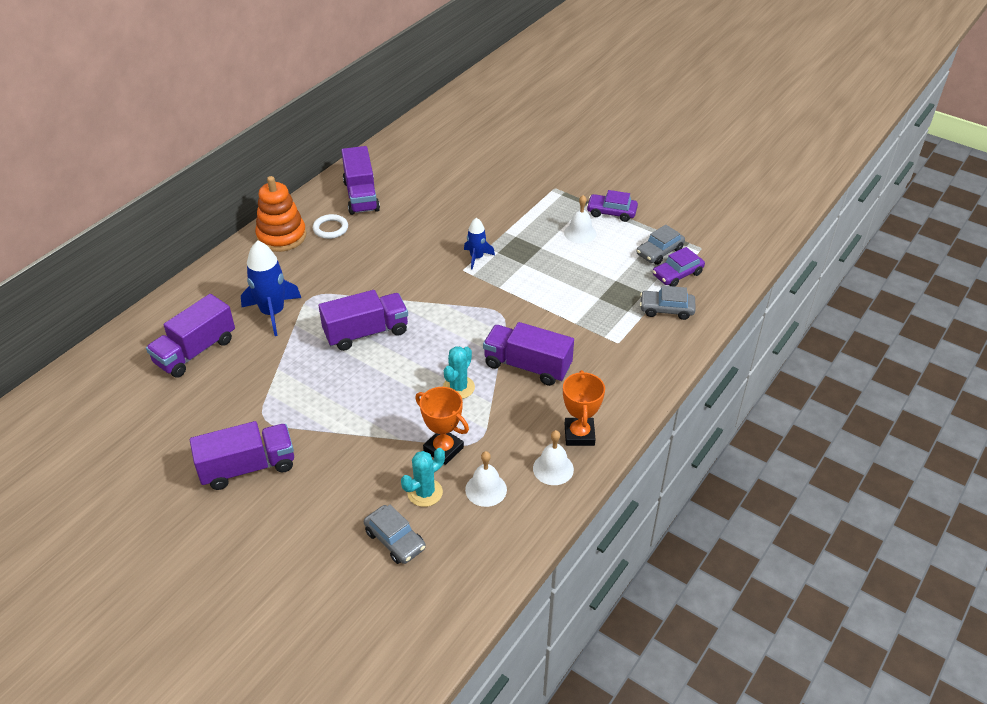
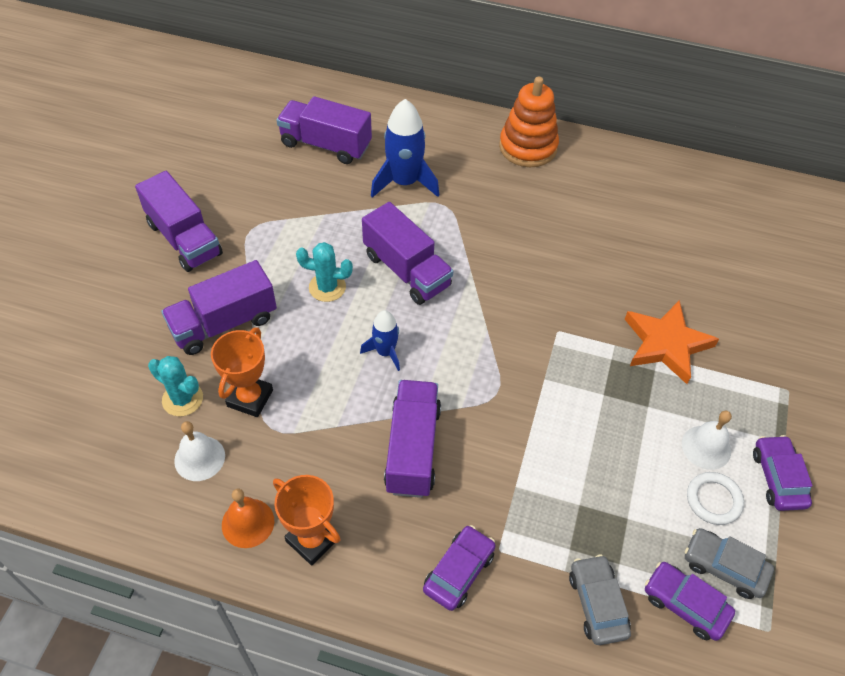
camera: 70 degrees right, 10 degrees up
white ring [313,214,348,239] -> white ring moved to [687,472,744,525]
purple truck [341,146,380,215] -> purple truck moved to [161,260,277,355]
grey car [364,505,426,564] -> none
turquoise cactus [443,346,475,399] -> turquoise cactus moved to [296,242,353,302]
blue rocket [464,218,495,270] -> blue rocket moved to [360,310,400,371]
white bell [533,430,574,485] -> orange bell [222,489,274,548]
orange trophy [563,370,605,446] -> orange trophy turned 60 degrees clockwise [273,475,341,565]
none -> purple car [423,525,496,611]
none -> orange star [625,300,719,384]

